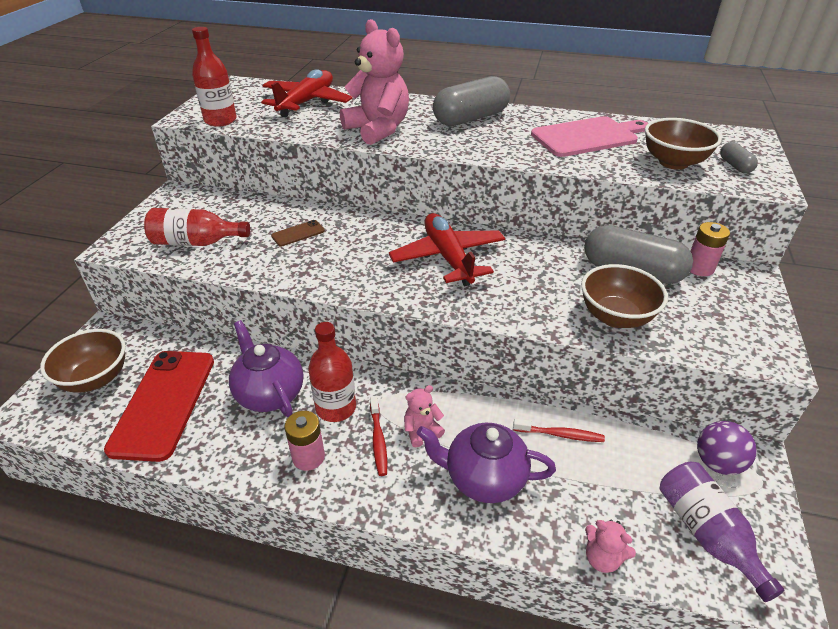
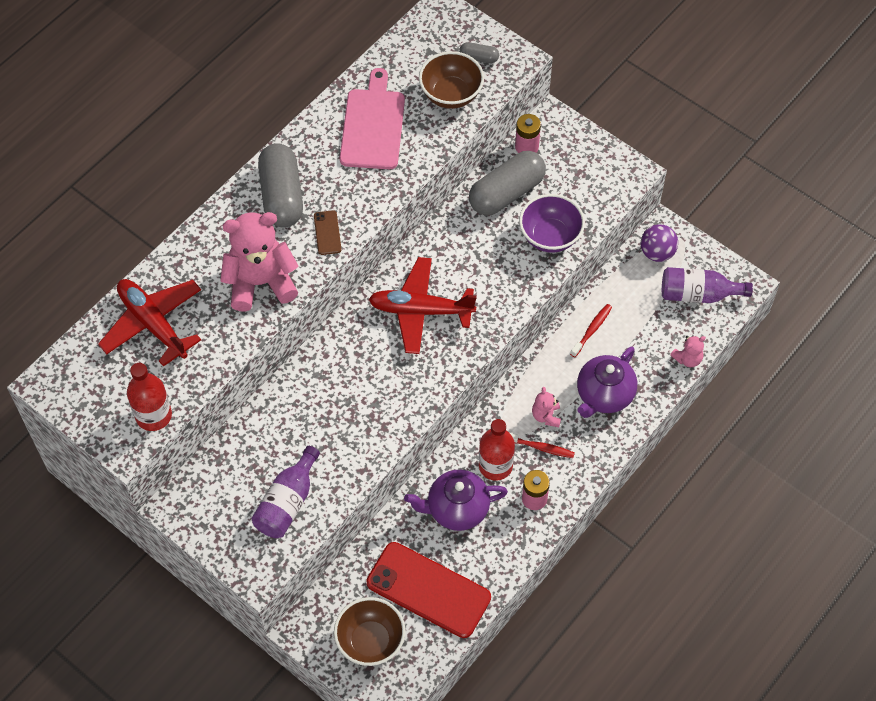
camera: 65 degrees left, 20 degrees up
red bottle [144,208,250,246] -> purple bottle [251,446,320,538]
brown phone [271,220,325,246] -> brown phone moved to [314,210,342,255]
brown bowl [581,264,668,328] -> purple bowl [519,194,585,253]

